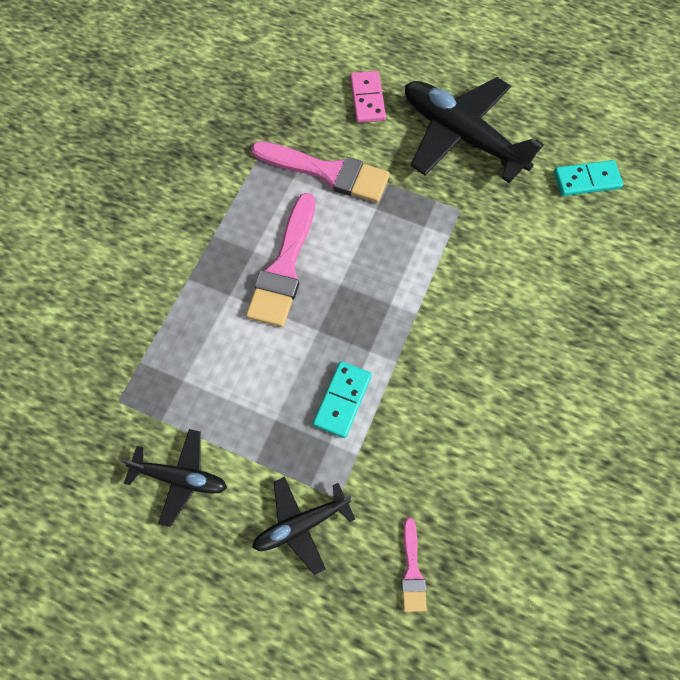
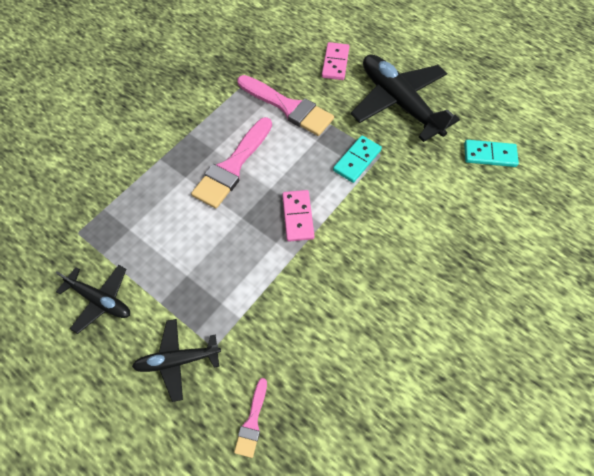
camera: 15 degrees right, 5 degrees down
turquoise domino [313,361,372,438] -> turquoise domino moved to [333,136,382,183]
none -> pink domino [282,190,315,242]

